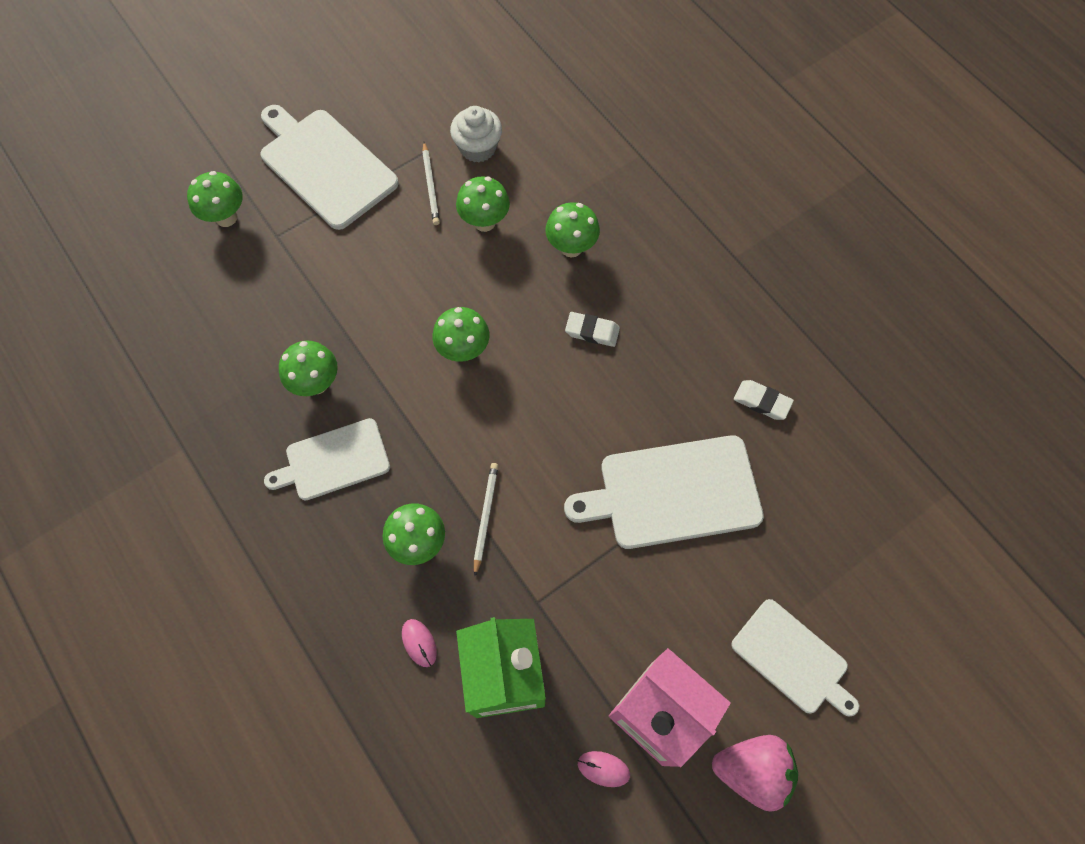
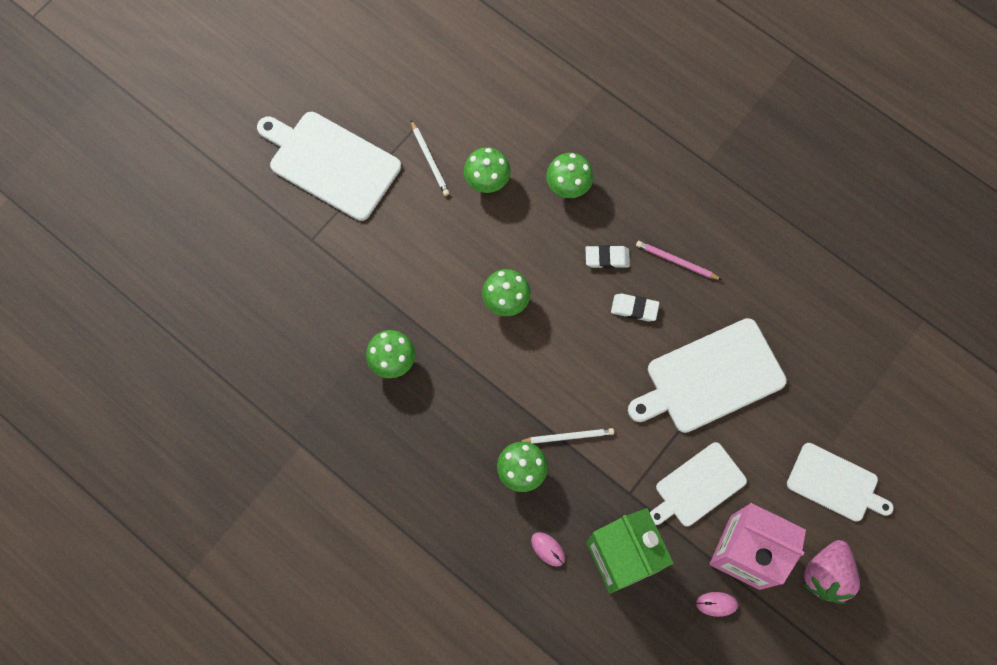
camera: 15 degrees left, 5 degrees up
green mushroom [187,171,243,227] -> none
white cutting board [264,418,390,501] -> white cutting board moved to [650,442,747,527]
white cupcake [450,106,502,163] -> none
white pencil [474,463,499,576] -> white pencil turned 90 degrees clockwise [519,428,614,444]
pink strawberry [712,735,798,812] -> pink strawberry turned 120 degrees clockwise [803,540,860,604]
white eraser [734,380,794,420] -> white eraser moved to [611,294,659,322]
none -> pink pencil [636,241,722,280]

